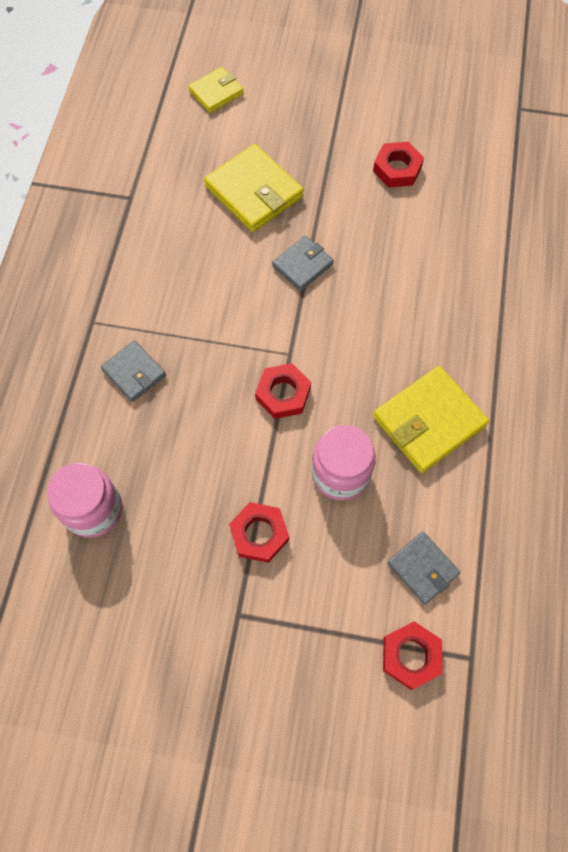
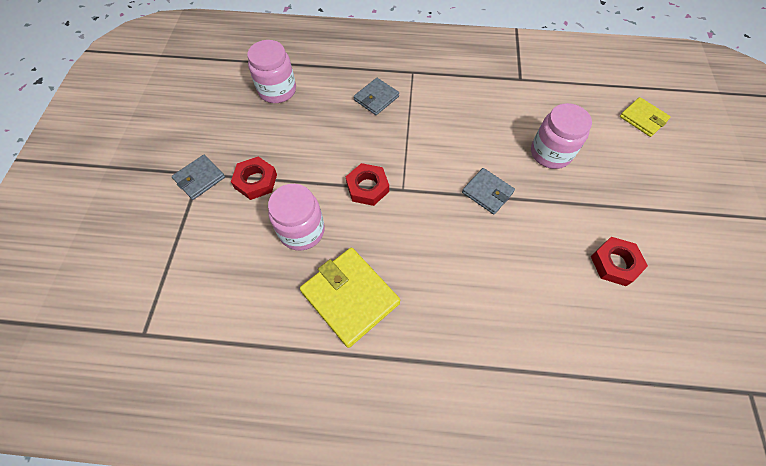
camera: 85 degrees right, 5 degrees down
yellow wallet [204,144,304,232] -> pink jar [531,103,592,169]
red nut [383,621,442,690] -> none
grey wallet [387,531,460,605] -> grey wallet moved to [172,154,225,200]

